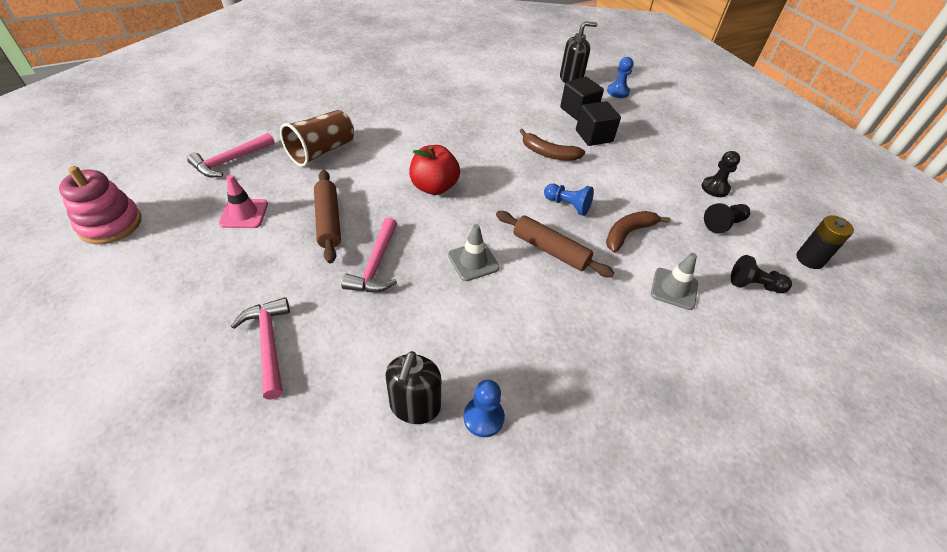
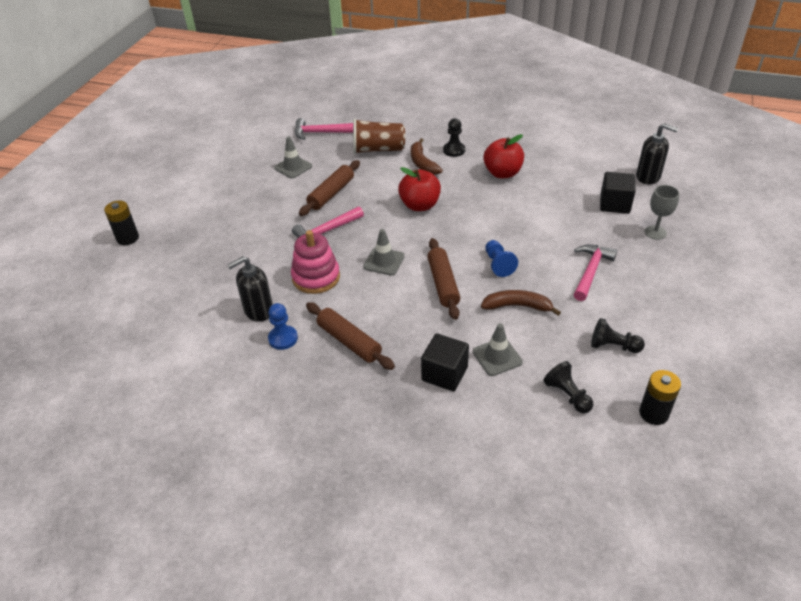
camera: 50 degrees right, 5 degrees down
pink stacking toy [59,166,141,244] -> pink stacking toy moved to [291,230,340,294]
pink traffic cone [219,175,268,228] -> grey traffic cone [274,136,312,178]
pink hammer [231,297,290,400] -> pink hammer moved to [573,244,617,301]
brown banana [520,129,585,161] -> brown banana moved to [411,138,443,175]
black cube [576,101,621,146] -> black cube moved to [421,333,469,391]
blue pawn [607,57,634,98] -> none
black pawn [702,151,740,197] -> black pawn moved to [443,118,465,157]
none -> black battery [104,201,139,245]
none -> brown rolling pin [306,302,395,370]
none -> red apple [483,134,524,178]
none -> grey goblet [645,185,679,240]

